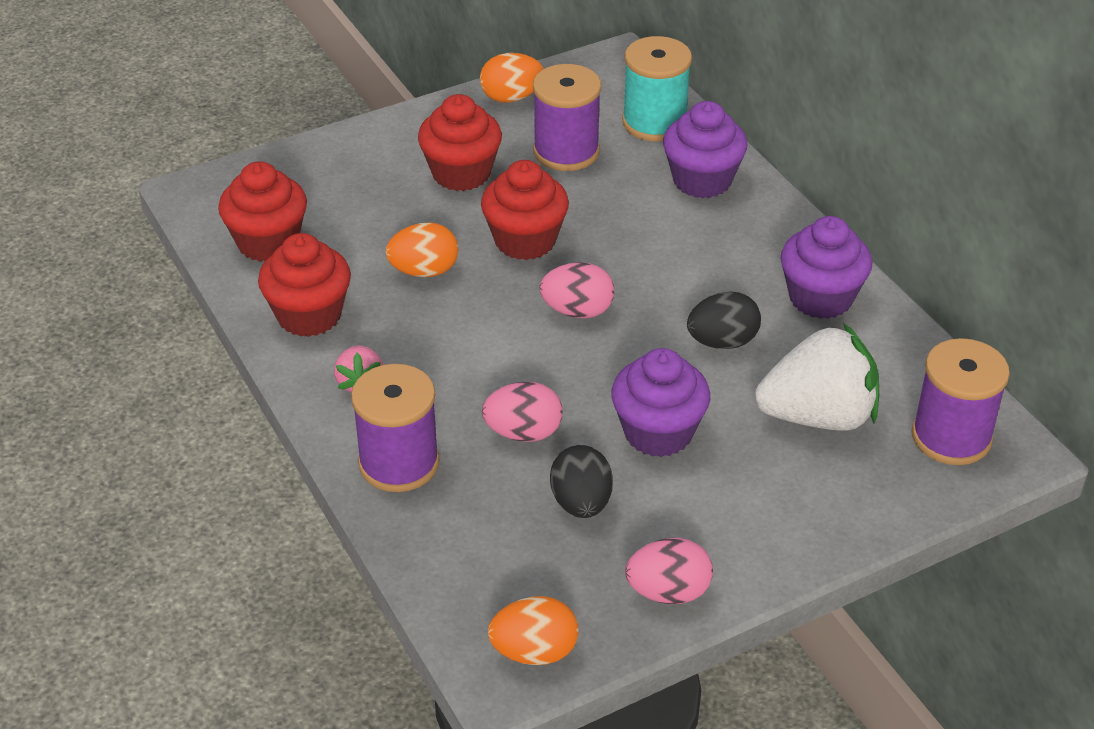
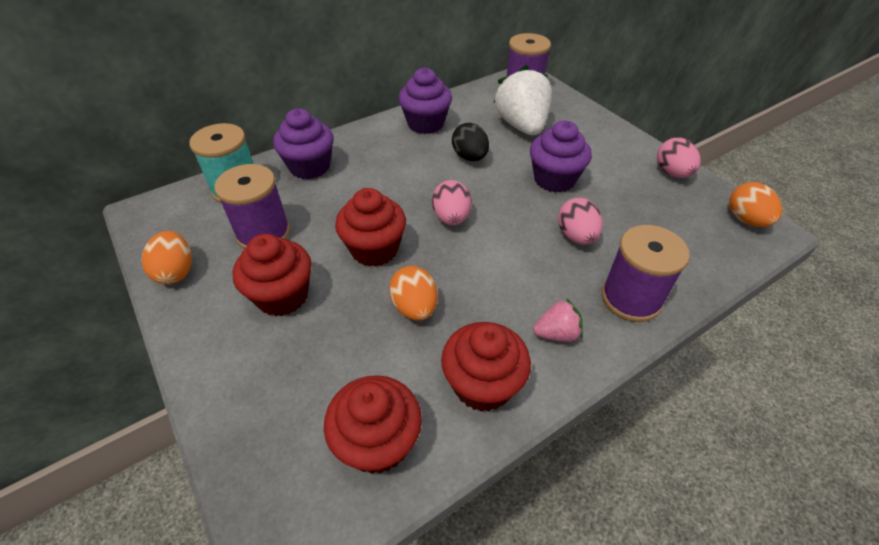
camera: 95 degrees left, 5 degrees up
black egg [550,445,613,518] -> none

